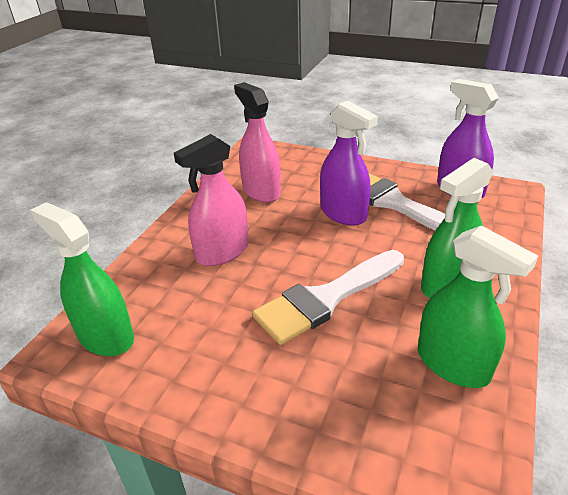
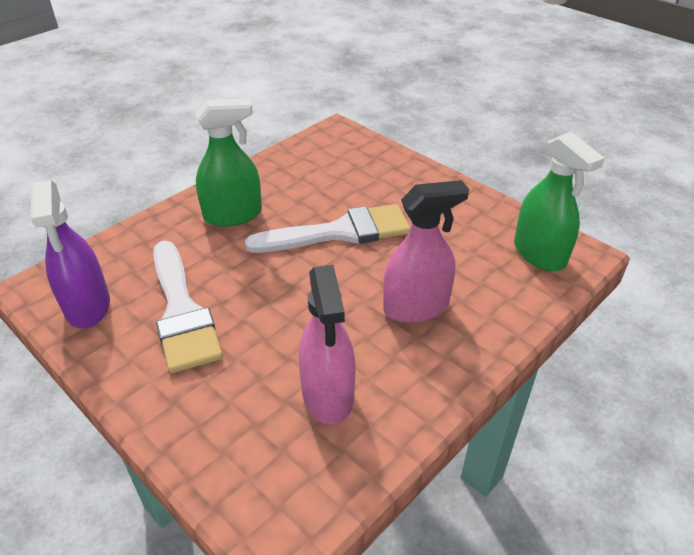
camera: 160 degrees left, 5 degrees up
purple spray bottle [320,101,378,226] -> none
green spray bottle [418,225,538,388] -> none

